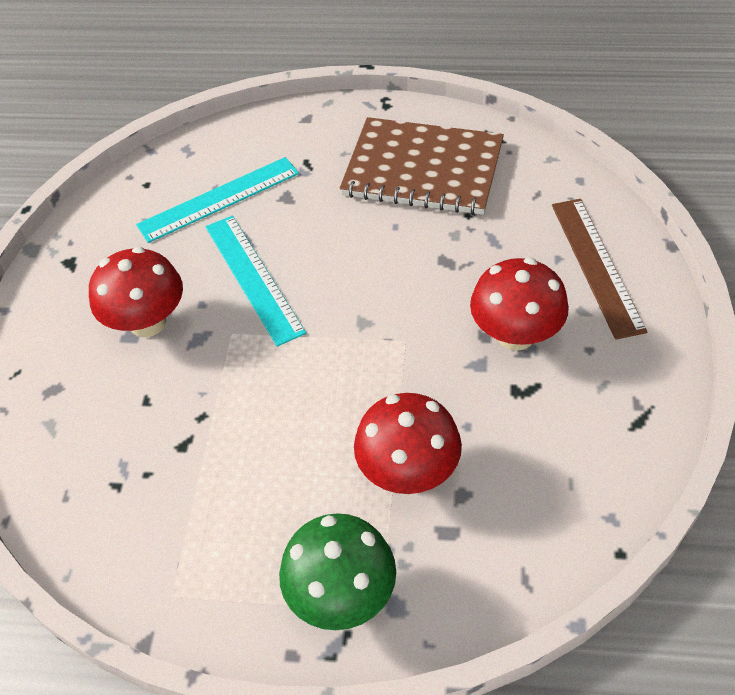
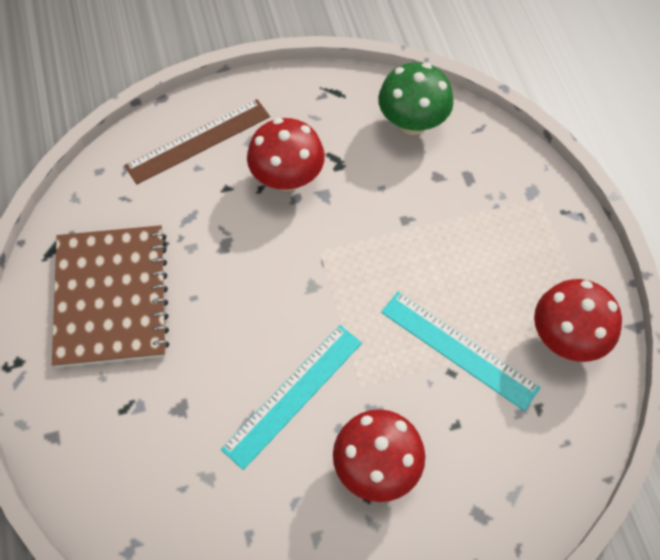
camera: 115 degrees left, 10 degrees up
turquoise ruler [136,157,299,243] -> turquoise ruler moved to [381,292,540,411]
green mushroom [279,513,396,630] -> green mushroom moved to [378,62,454,135]
red mushroom [354,393,462,494] -> red mushroom moved to [534,279,622,362]

